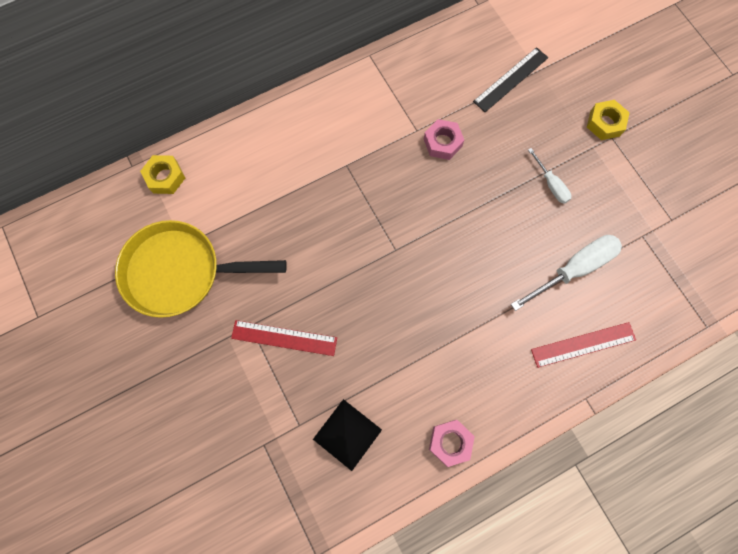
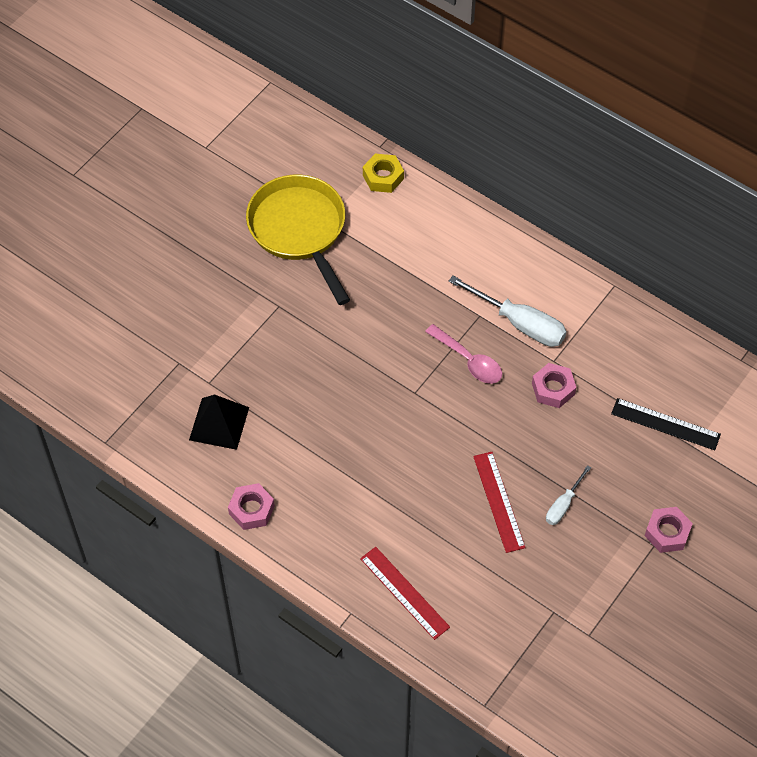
camera: 65 degrees right, 15 degrees down
red ruler [231,320,337,356] -> red ruler moved to [473,452,526,553]
white screwdriver [511,235,622,311] -> white screwdriver moved to [449,276,567,347]
yellow nut [587,100,630,140] -> pink nut [645,507,693,553]
none -> pink spoon [425,324,502,384]

